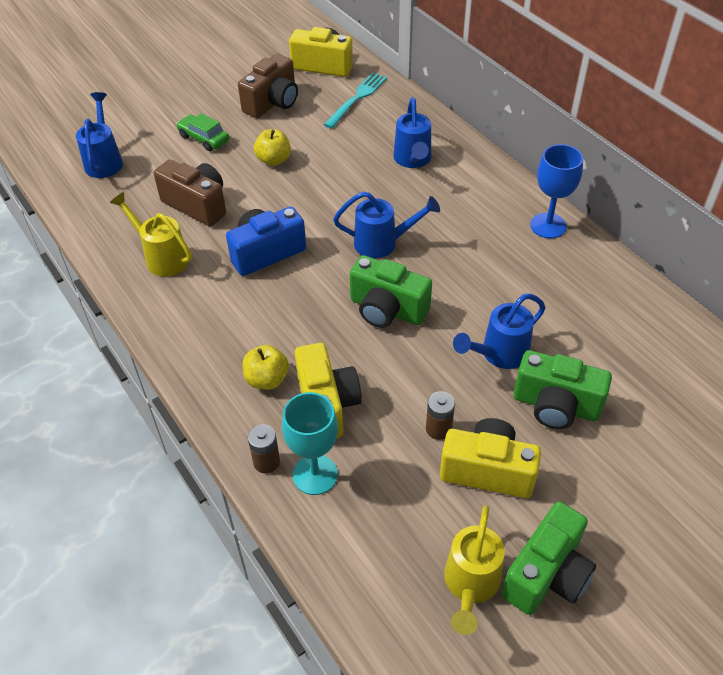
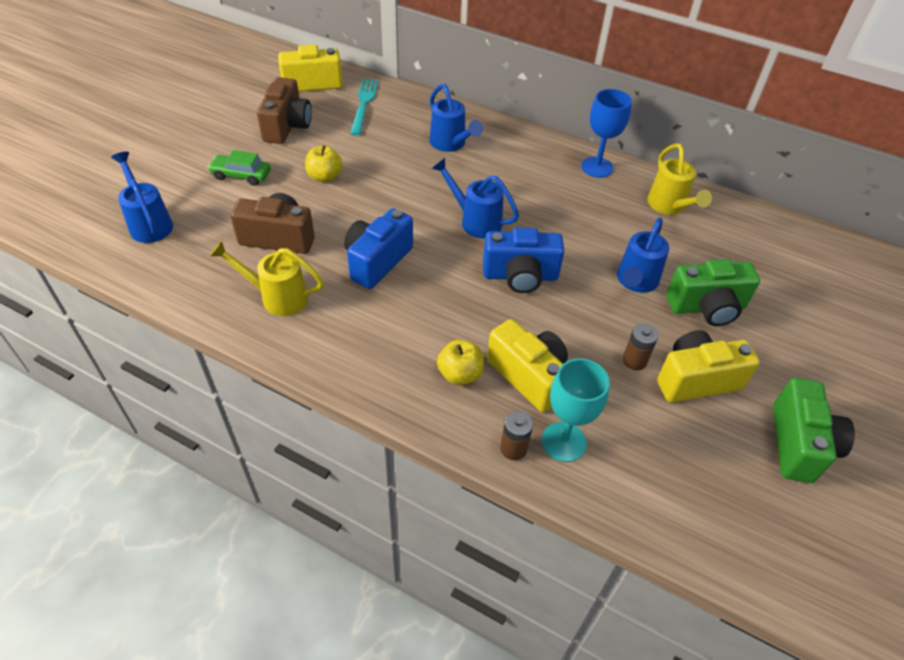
camera: 30 degrees left, 0 degrees up
blue watering can [333,191,440,259] -> blue watering can turned 120 degrees counterclockwise [432,158,519,238]
green camera [350,255,432,328] -> blue camera [483,228,565,293]
yellow watering can [444,505,505,635] -> yellow watering can moved to [647,143,712,215]

